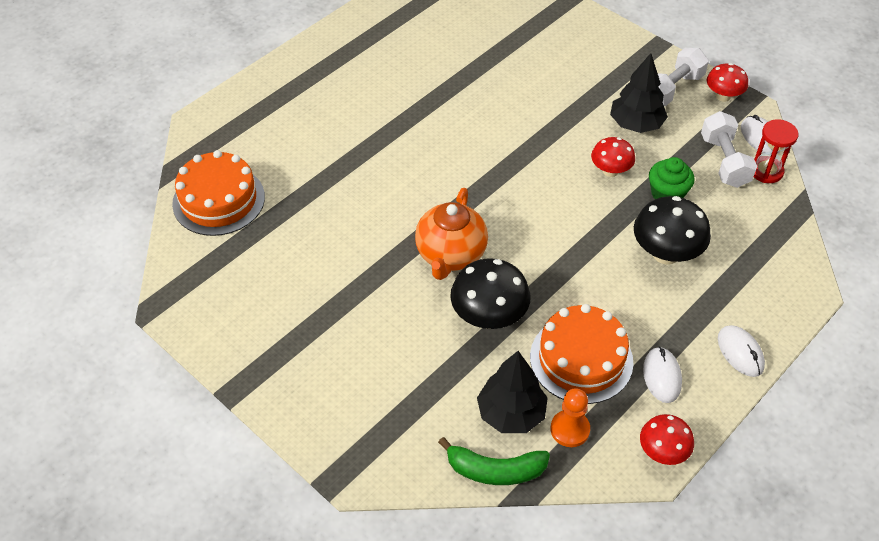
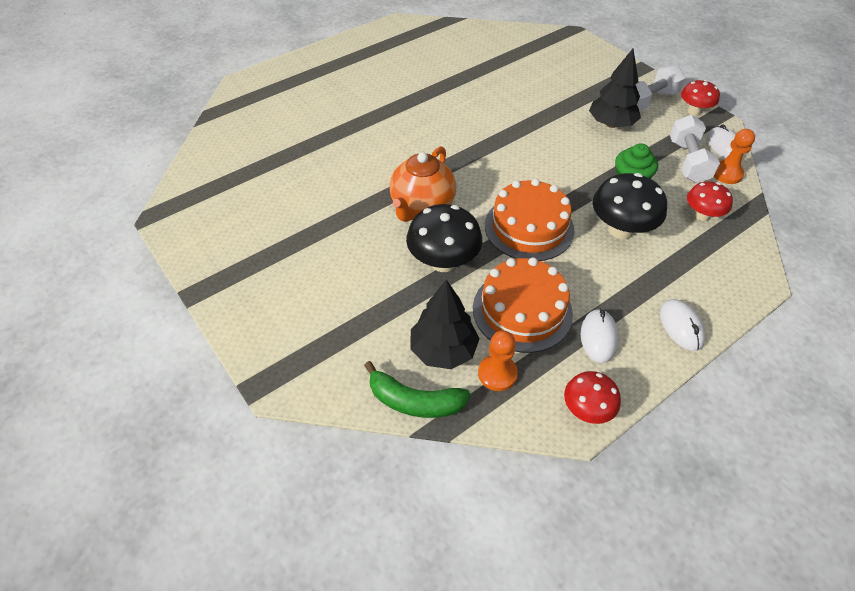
camera: 10 degrees right, 0 degrees up
orange cake [172,150,265,236] -> orange cake moved to [485,179,575,261]
red mushroom [591,137,635,177] -> red mushroom moved to [687,181,733,221]
red hourglass [754,119,798,183] -> orange pawn [714,129,755,184]

